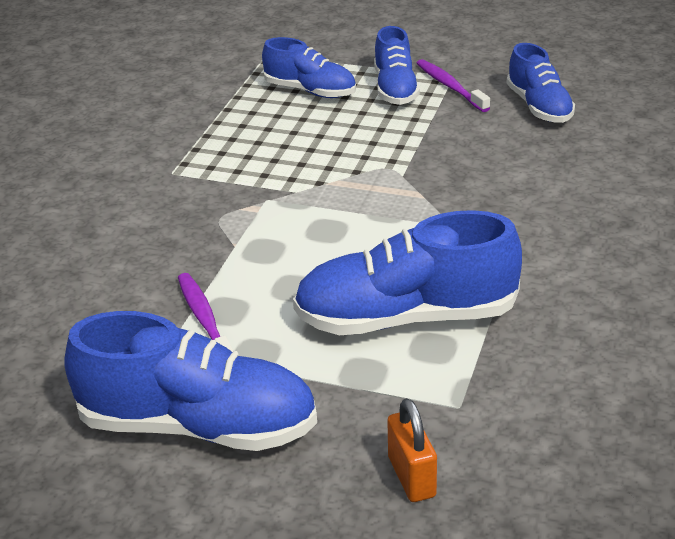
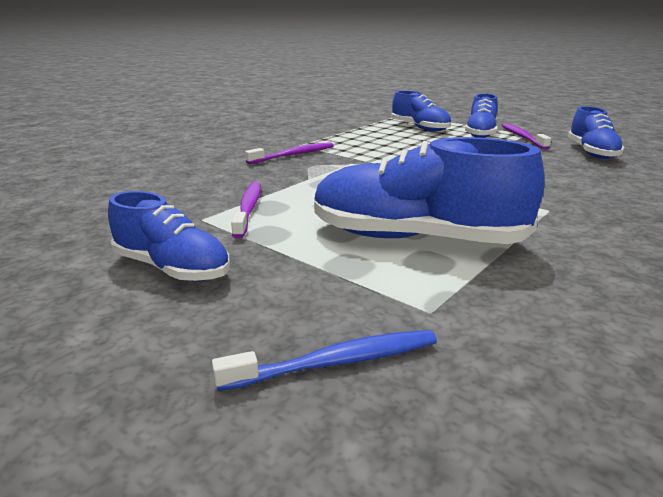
camera: 20 degrees right, 10 degrees down
blue shoe [64,311,317,451] -> blue shoe [108,191,230,281], size x0.60
orange padlock [387,398,437,502] -> blue toothbrush [212,330,437,391]
none -> purple toothbrush [245,142,334,164]

